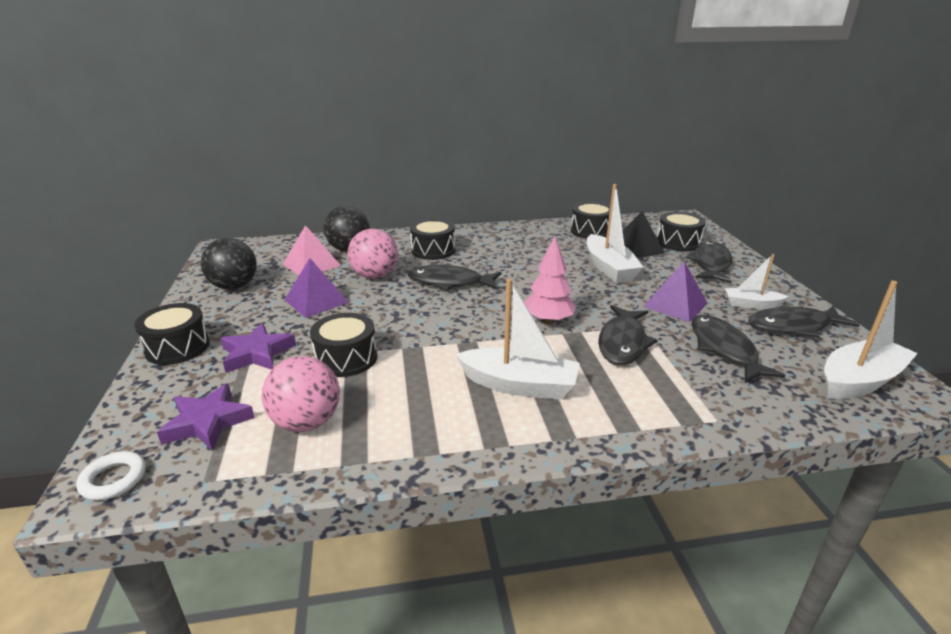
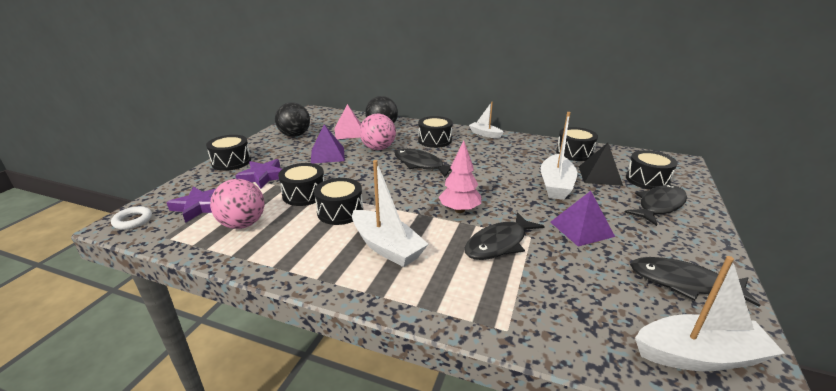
camera: 30 degrees right, 0 degrees up
black fish [692,315,786,383] -> none
white boat [725,254,789,309] -> white boat moved to [469,102,504,139]
none -> black drum [314,178,363,225]

